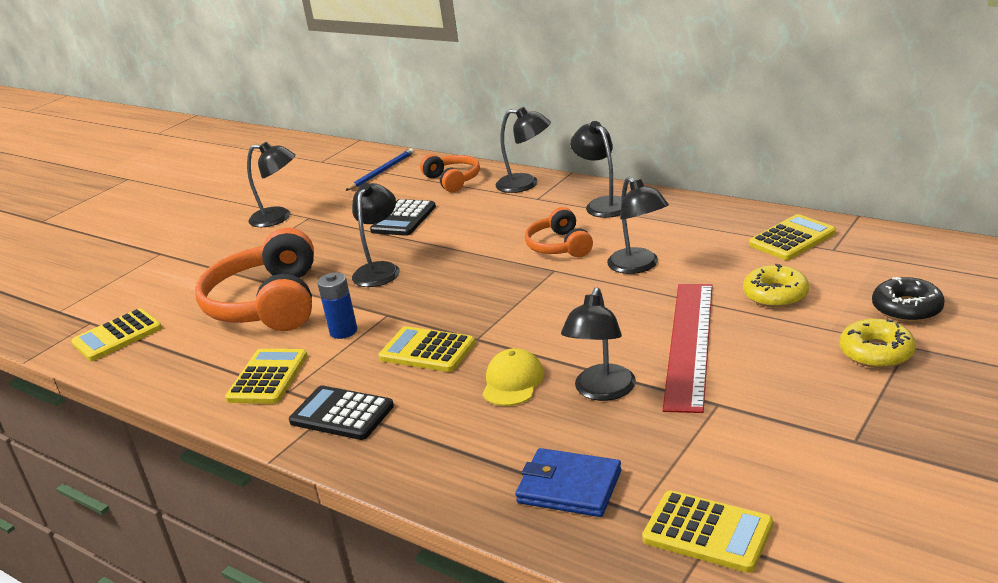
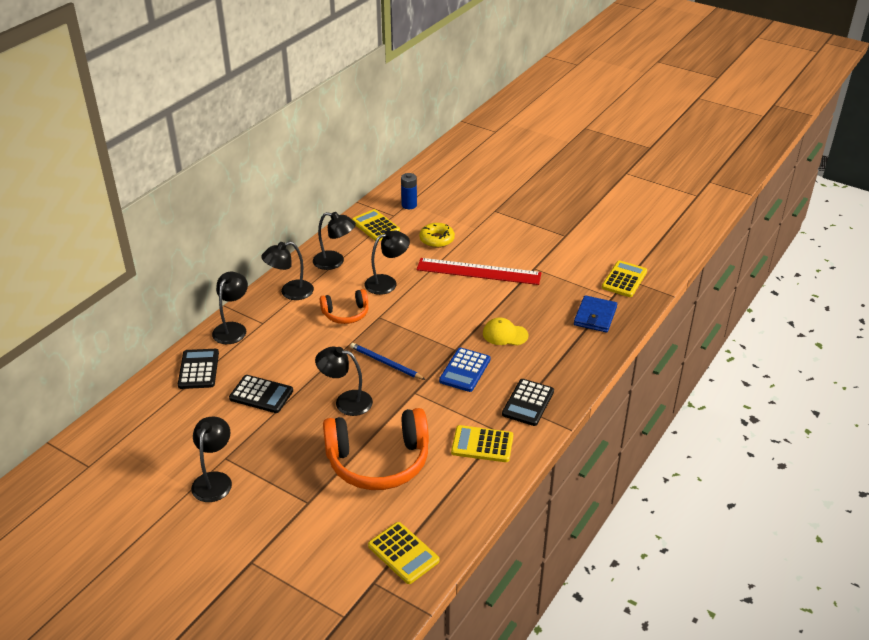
camera: 95 degrees left, 10 degrees up
blue battery [317,272,357,339] -> blue battery moved to [401,173,417,209]
blue pencil [345,148,414,191] -> blue pencil moved to [350,343,426,380]
yellow calculator [378,326,475,372] -> blue calculator [439,348,490,392]
orange headphones [420,154,480,192] -> black calculator [178,349,219,389]
black lamp [561,287,636,401] -> black lamp moved to [313,212,356,270]
yellow donut [840,319,916,368] -> none
black donut [872,277,945,322] -> none

